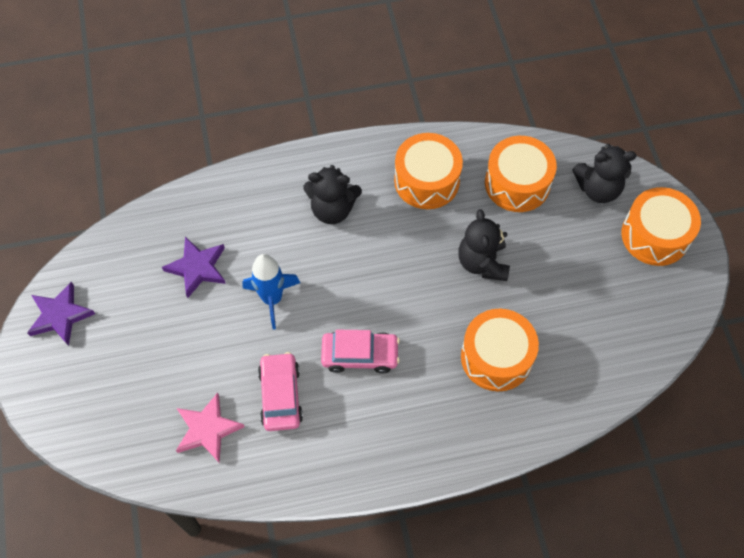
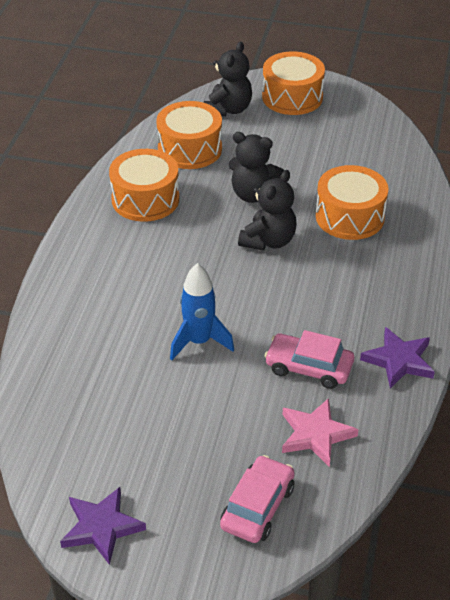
camera: 65 degrees left, 20 degrees down
purple star [162,237,226,298] -> purple star moved to [360,327,435,388]
black teddy bear [303,165,362,224] -> black teddy bear moved to [238,170,297,251]
pink car [321,330,400,374] -> pink car moved to [220,455,295,543]

